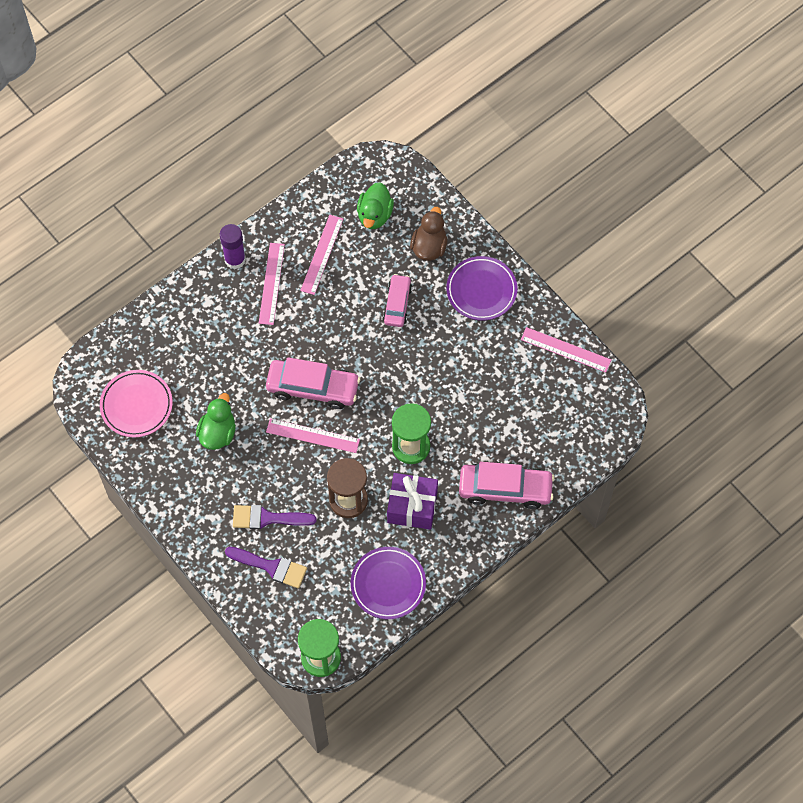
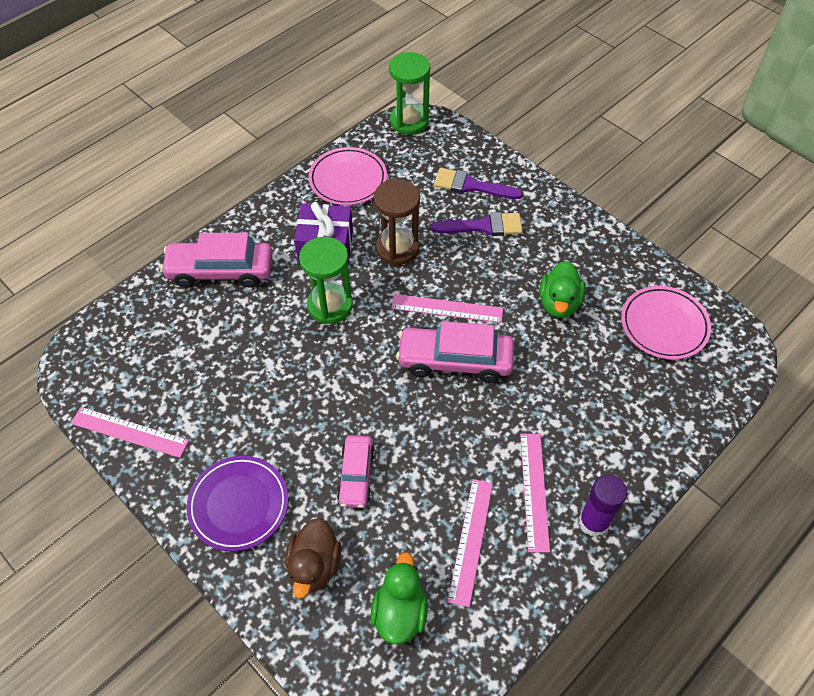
camera: 175 degrees right, 10 degrees down
purple plate [351,547,426,619] -> pink plate [308,147,387,205]

